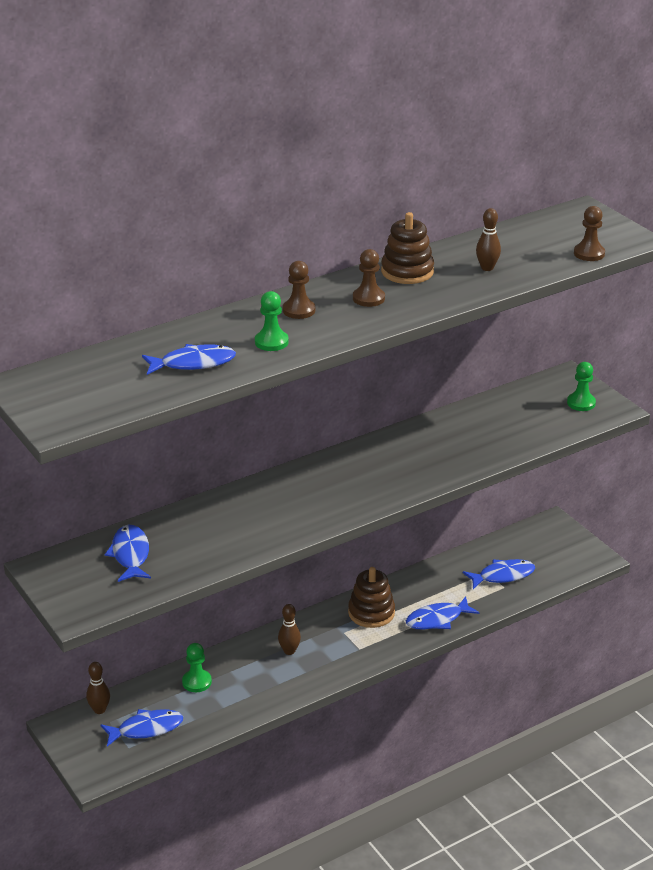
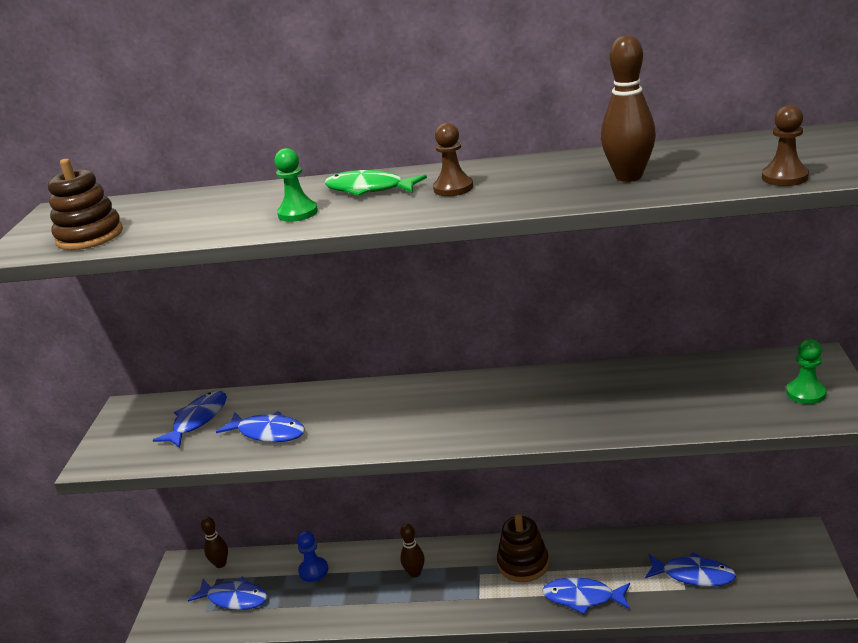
camera: 40 degrees right, 5 degrees down
blue fish [142,344,236,375] -> blue fish moved to [216,411,305,442]
green pawn [182,643,212,692] -> blue pawn [297,531,328,582]
brown pawn [283,261,315,319] -> green fish [325,170,427,196]
brown stacking toy [381,212,434,284] -> brown stacking toy moved to [48,159,123,250]
brown bowling pin [476,208,501,271] -> brown bowling pin [601,35,656,182], size x1.61

